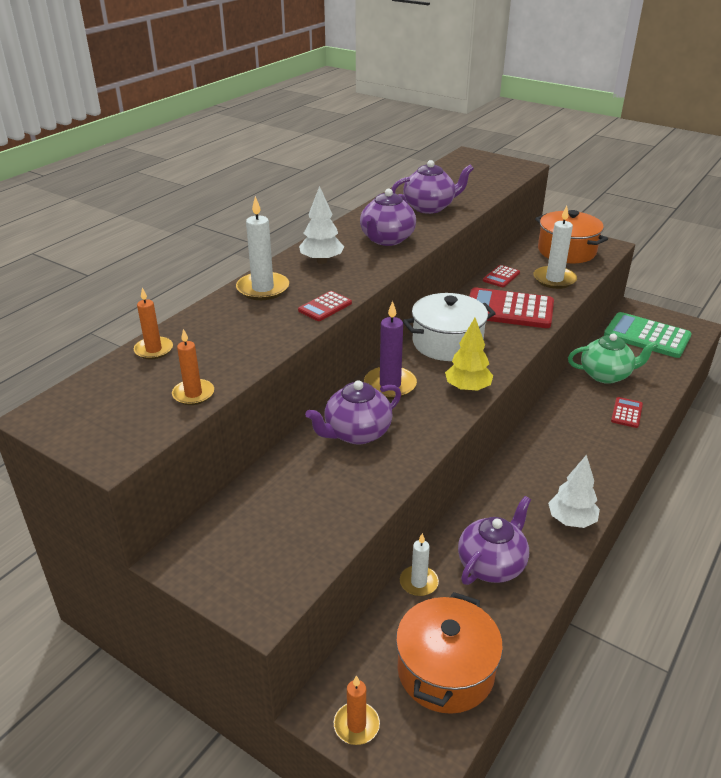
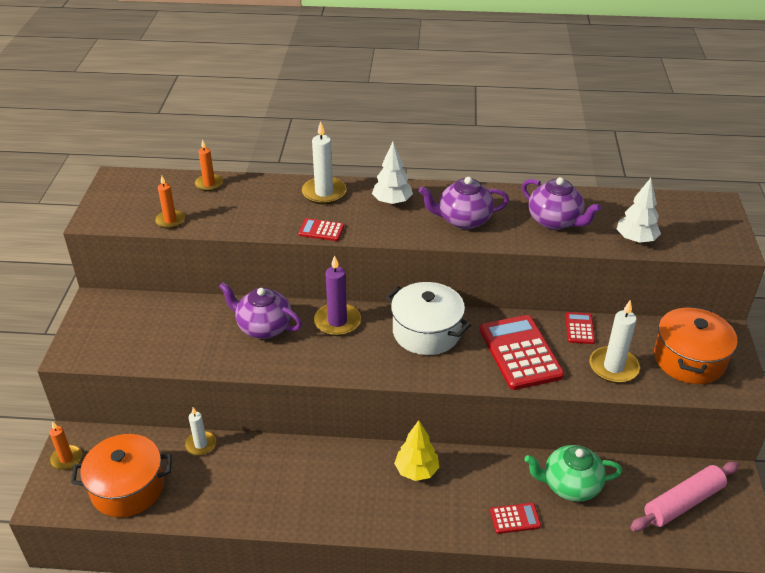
camera: 60 degrees right, 5 degrees up
yellow tree [445,318,493,392] -> yellow tree moved to [394,420,439,481]
purple teapot [458,496,531,585] -> none
red calculator [483,265,520,287] -> red calculator turned 90 degrees clockwise [565,312,595,344]
white tree [548,455,600,528] -> white tree moved to [617,178,661,243]
green teapot [568,334,658,384] -> green teapot turned 120 degrees clockwise [524,445,622,502]
green calculator [604,312,692,358] -> pink rolling pin [630,462,739,531]

